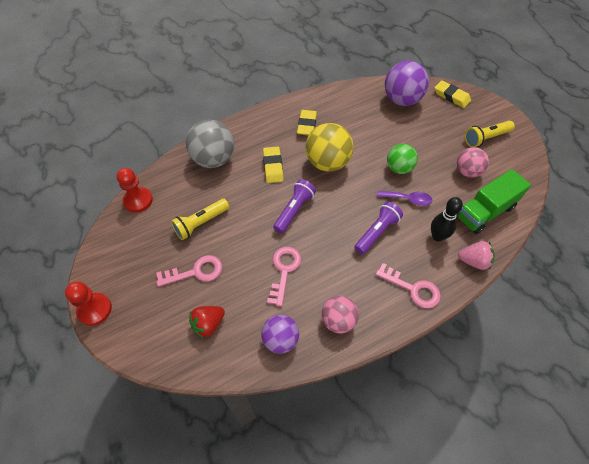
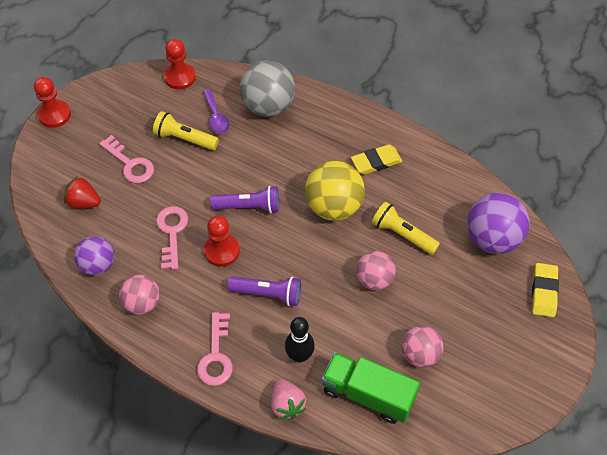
camera: 60 degrees right, 0 degrees up
yellow eraser [263,147,284,183] -> none
pink key [267,247,301,307] -> pink key turned 75 degrees counterclockwise [156,206,188,270]
purple spoon [377,191,433,206] -> purple spoon moved to [203,89,229,133]
green ball [387,144,418,174] -> pink ball [356,251,396,290]
yellow flashlight [465,121,515,147] -> yellow flashlight moved to [372,202,440,255]
none -> red pawn [204,216,240,267]

